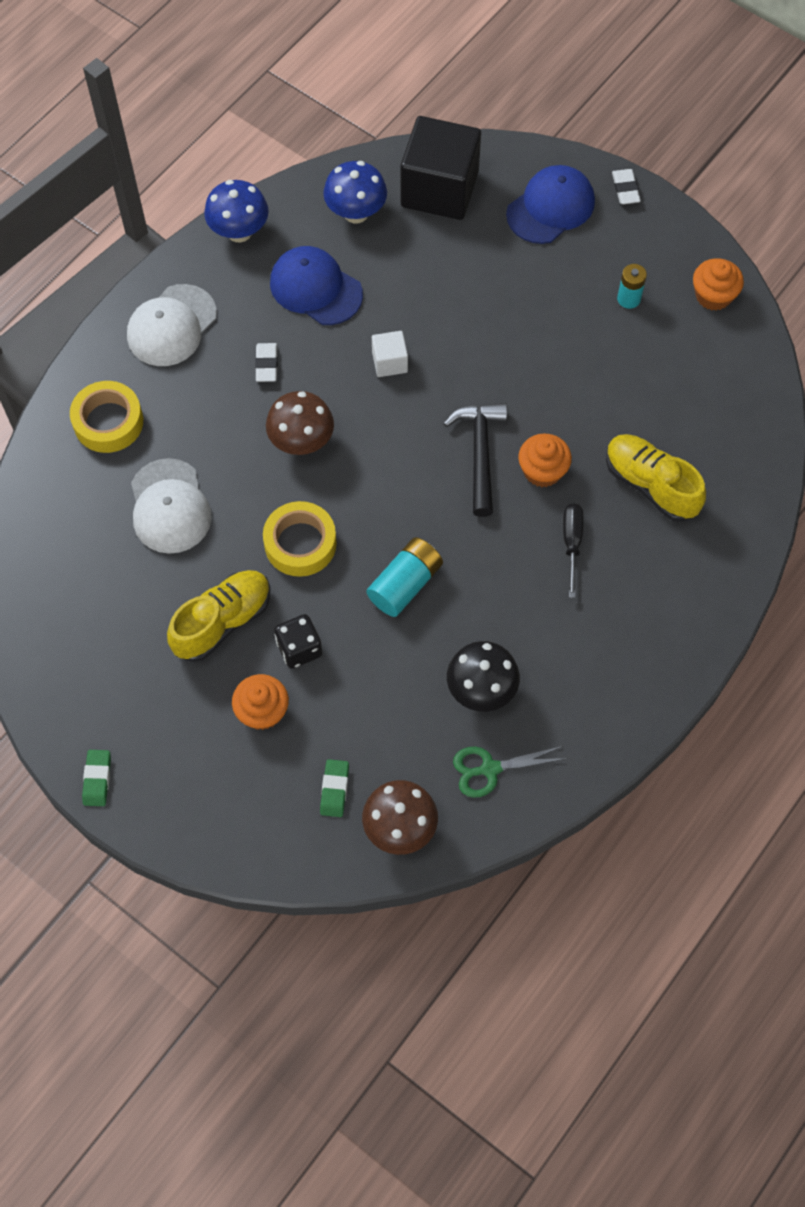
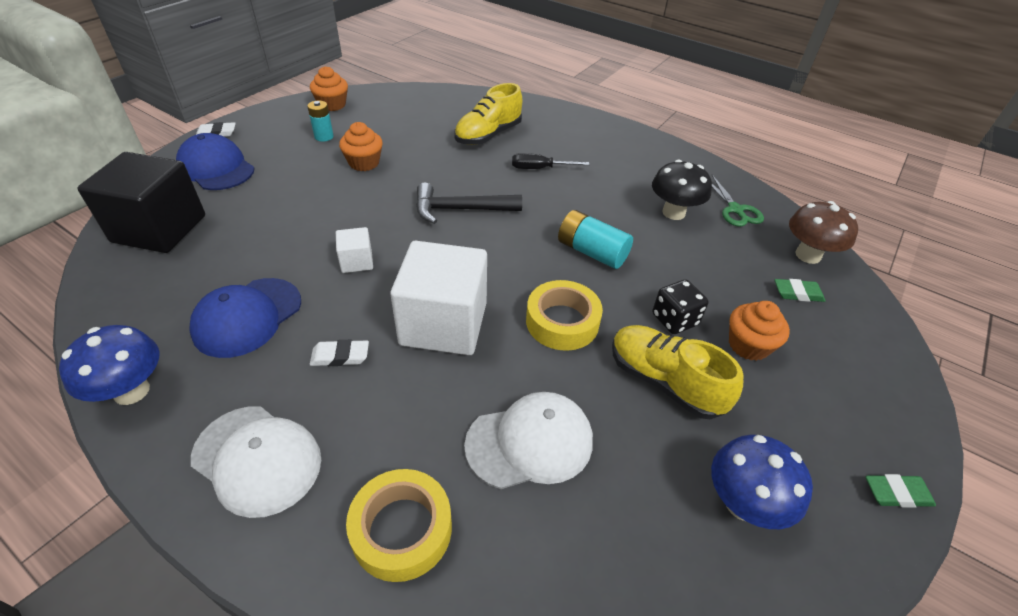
camera: 95 degrees left, 20 degrees down
brown mushroom [266,391,334,455] -> white cube [390,241,487,355]
blue mushroom [323,161,387,223] -> blue mushroom moved to [711,435,813,529]
orange cupcake [518,433,572,487] -> orange cupcake moved to [339,122,383,171]

